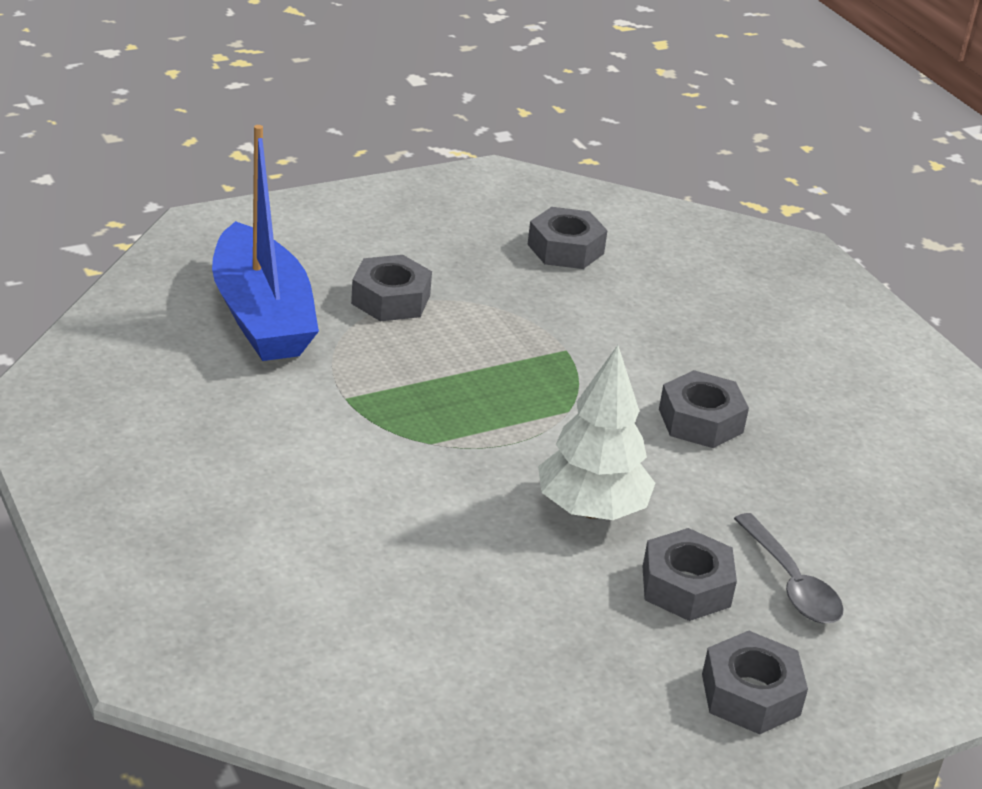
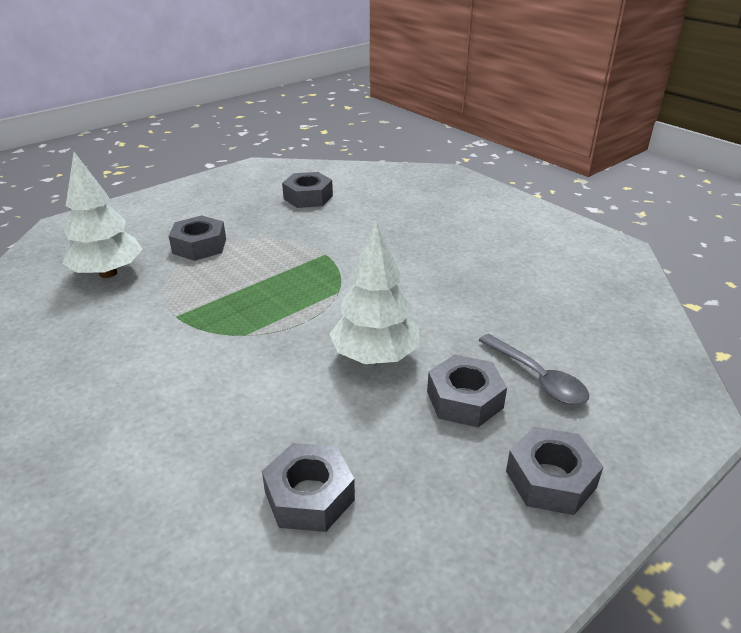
camera: 10 degrees left, 0 degrees up
blue boat [212,125,319,361] -> white tree [62,152,143,278]
grey nut [659,370,749,448] -> grey nut moved to [262,443,355,532]

